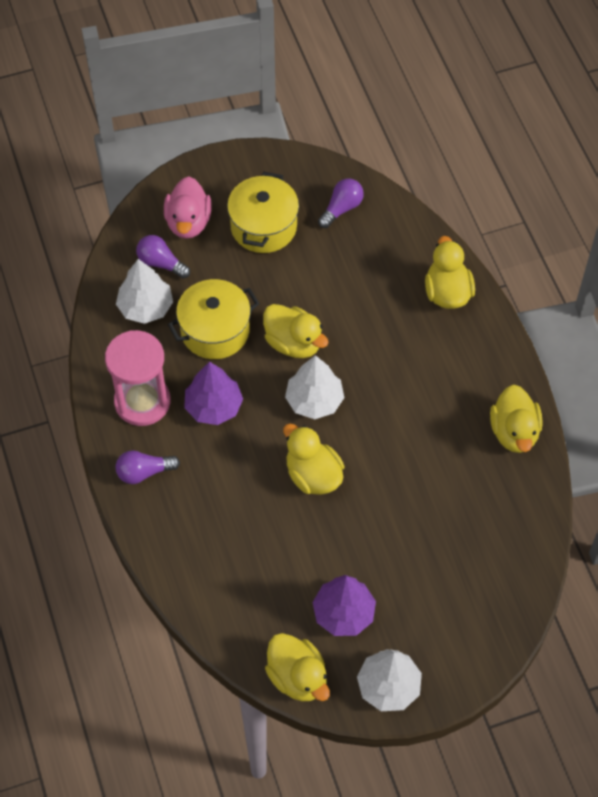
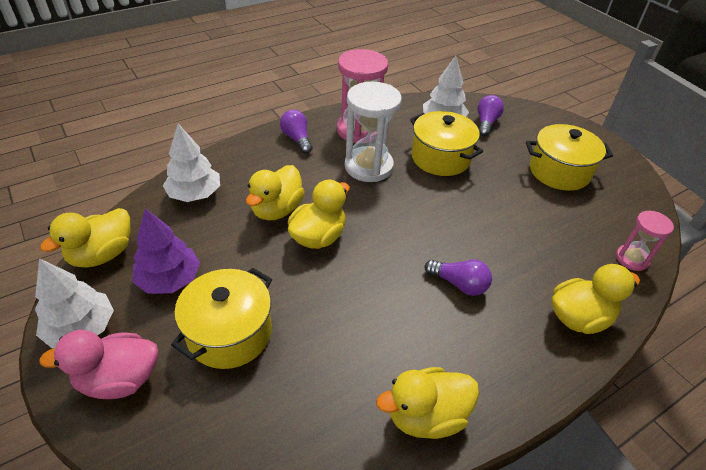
camera: 75 degrees right, 15 degrees down
pink duck [164,176,212,239] -> pink duck moved to [39,330,158,399]
purple tree [184,361,243,425] -> white hourglass [345,82,402,182]
yellow duck [263,304,329,358] -> yellow duck moved to [246,165,305,220]
white tree [285,355,344,419] -> white tree moved to [163,123,220,202]
purple light bulb [318,178,364,228] -> purple light bulb moved to [425,260,492,296]
none -> yellow pot [171,268,272,369]
none -> pink hourglass [616,211,674,271]

